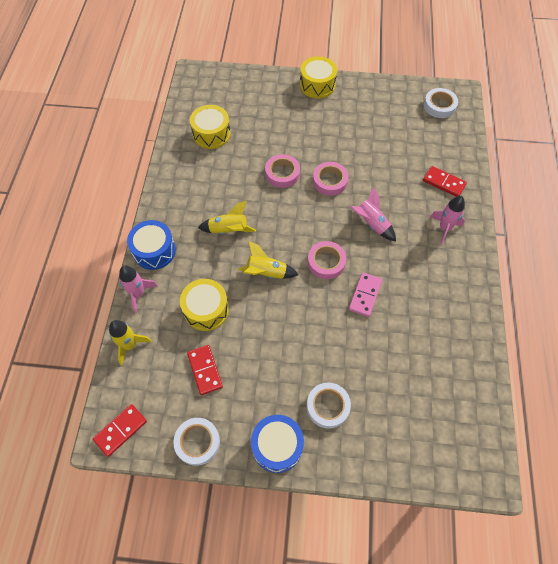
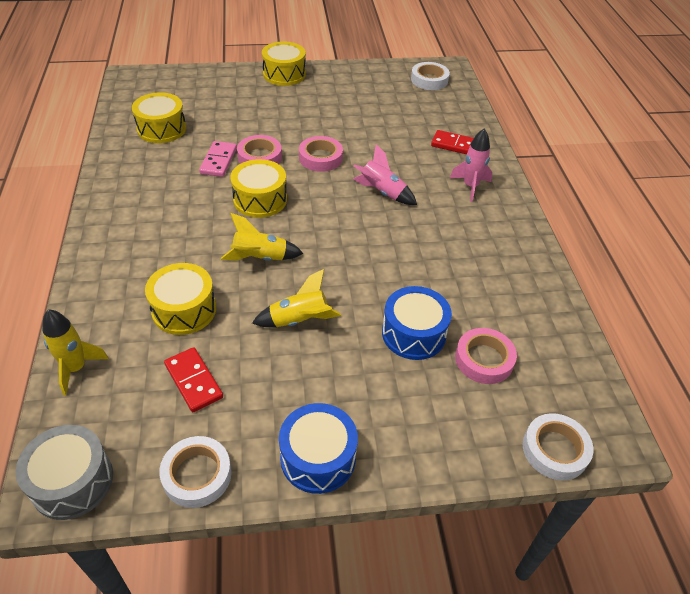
camera: 15 degrees left, 15 degrees down
red domino [93,404,147,457] -> grey drum [16,425,113,520]
pink rocket [119,265,158,313] -> none
blue drum [127,220,176,270] -> blue drum moved to [382,286,452,360]
yellow rocket [198,201,256,234] -> yellow rocket moved to [252,269,341,327]
white tape [307,382,351,429] -> white tape moved to [523,413,593,480]
pink tape [308,241,346,279] -> pink tape moved to [455,328,517,384]
pink domino [349,272,382,317] -> pink domino moved to [199,141,237,177]
none -> yellow drum [230,159,287,218]

